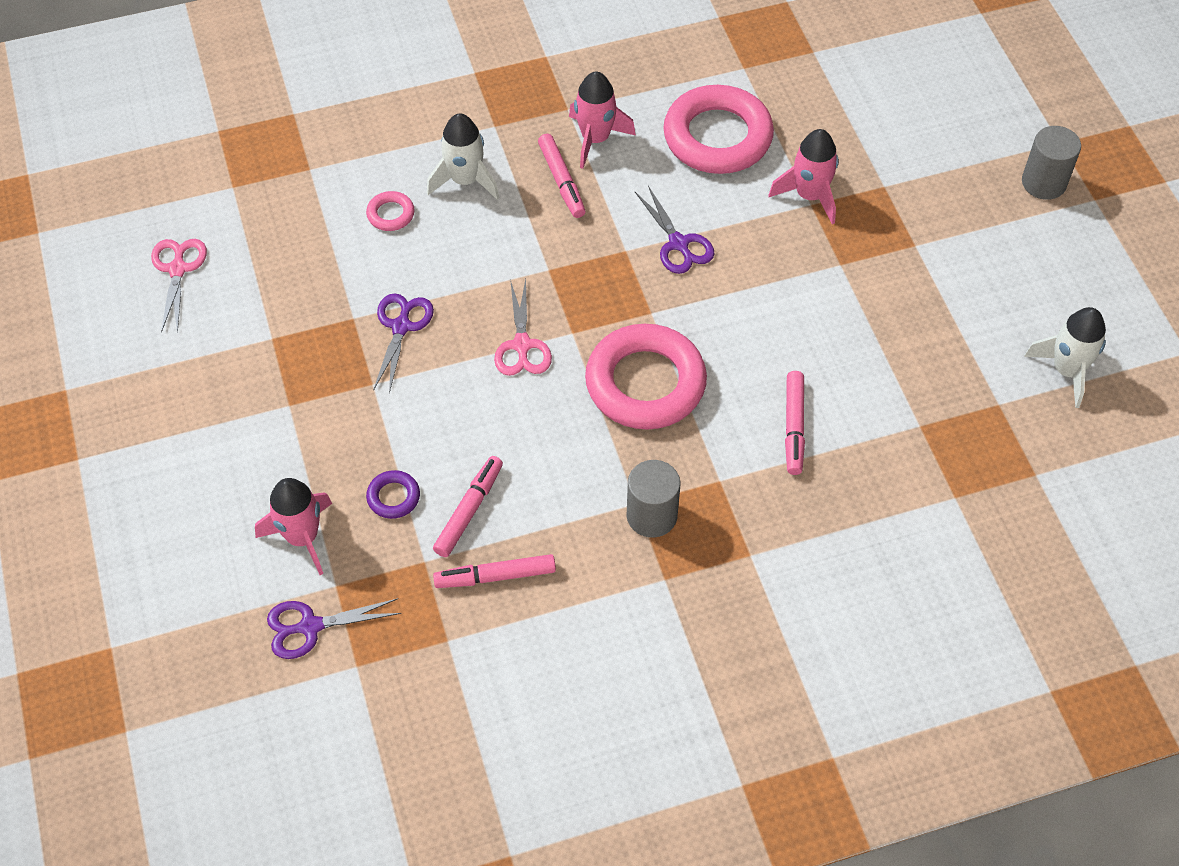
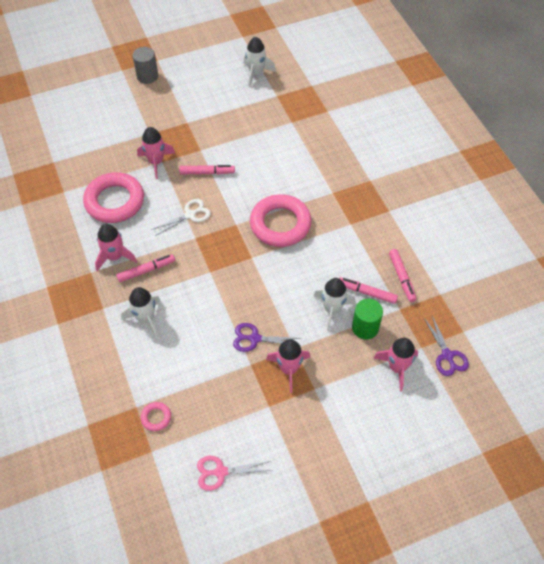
camera: 95 degrees left, 0 degrees up
pink ring [366,191,415,231] -> pink ring moved to [141,402,171,431]
purple ring [366,470,420,519] -> green cylinder [352,299,383,340]
pink scissors [494,279,552,376] -> none
grey cylinder [627,460,680,538] -> none
purple scissors [635,186,715,274] -> white scissors [151,199,211,236]
pink marker [785,371,805,475] -> pink marker moved to [179,165,235,174]
none -> pink rocket [266,339,311,393]
none -> white rocket [314,278,356,331]

